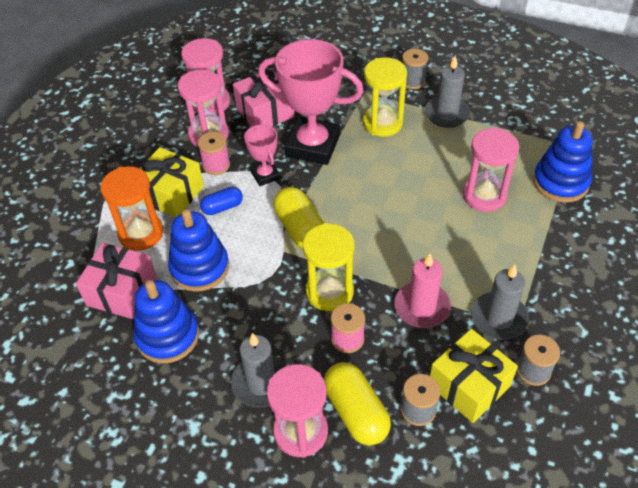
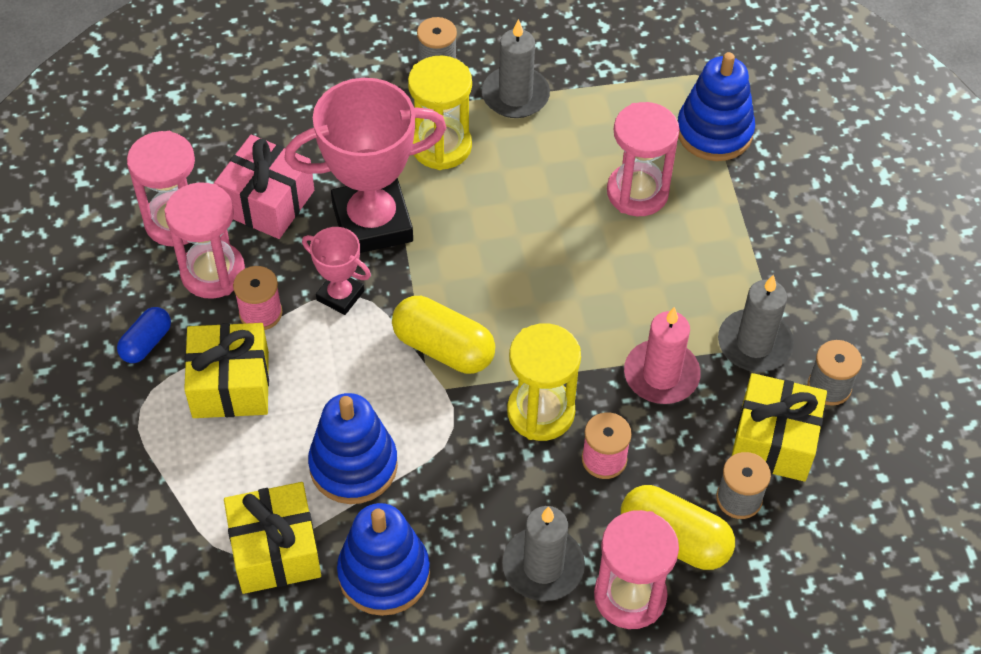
camera: 35 degrees left, 5 degrees up
pink gift [76,243,157,319] -> yellow gift [224,482,321,594]
orange hourglass [100,166,163,251] -> none
blue capsule [200,187,243,215] -> blue capsule moved to [117,307,171,363]

